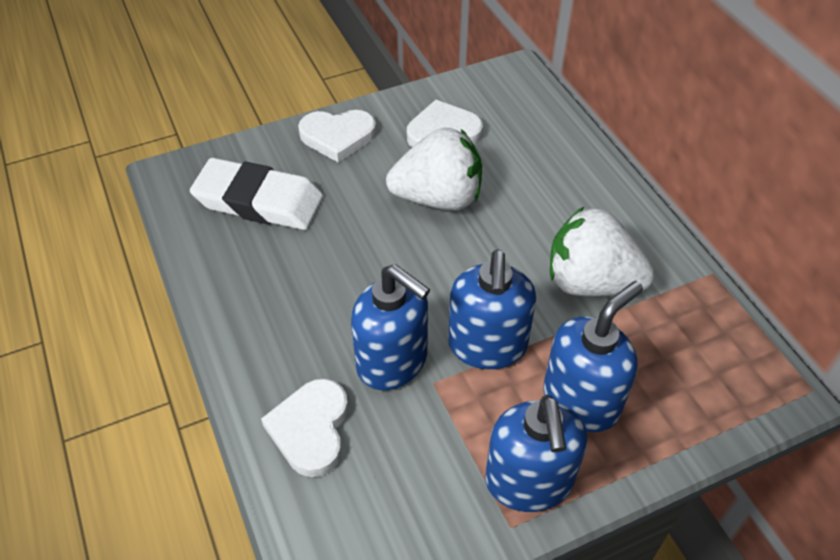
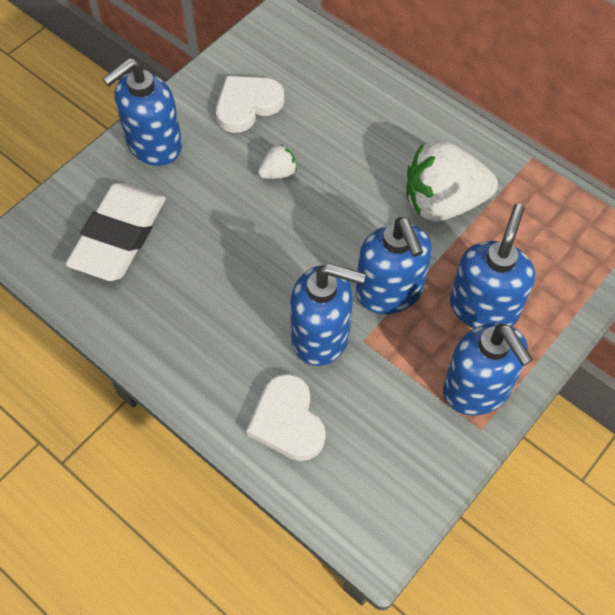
camera: 25 degrees left, 10 degrees up
white eraser [190,158,323,230] -> white eraser turned 60 degrees counterclockwise [66,183,166,281]
white heart [298,110,376,163] -> blue soap dispenser [102,58,182,166]
white strawberry [386,127,482,210] -> white strawberry [258,144,297,179], size x0.44

